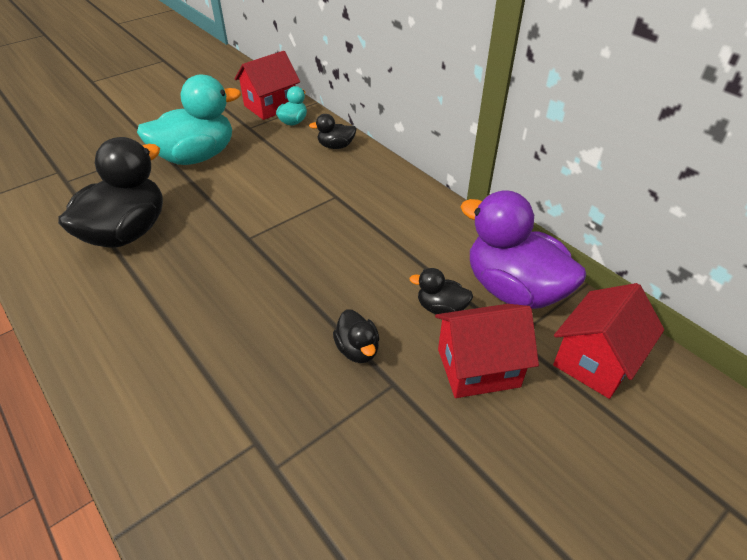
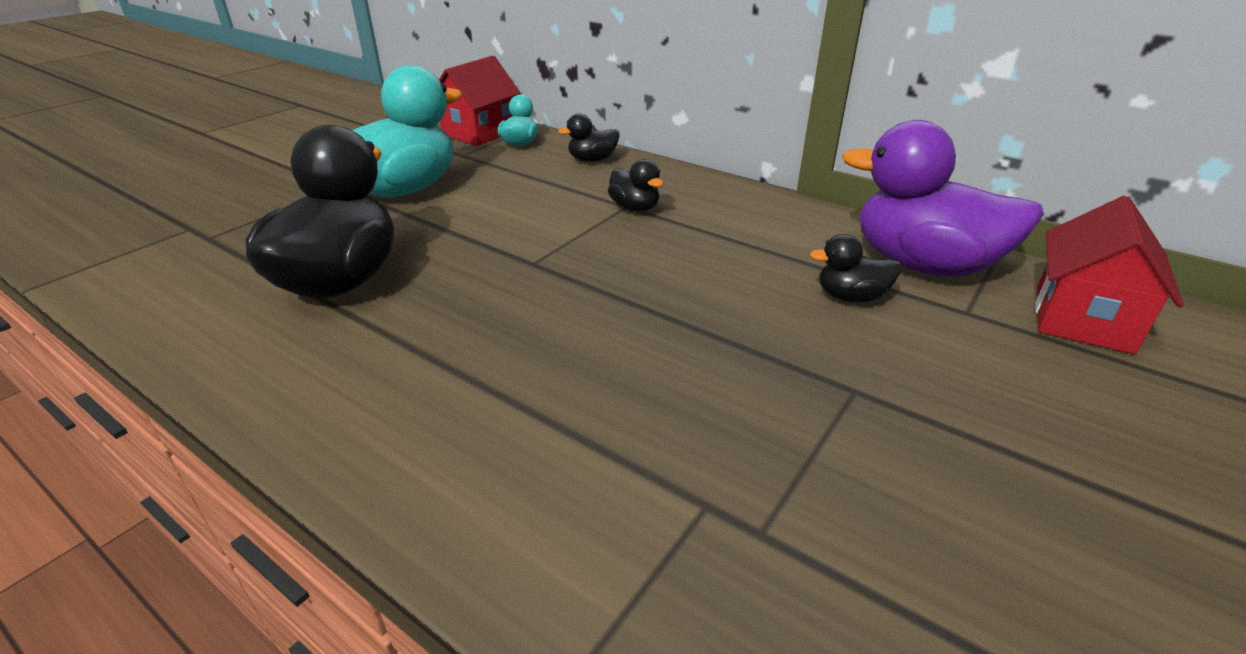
camera: 15 degrees left, 10 degrees down
black duck [333,309,379,363] -> black duck moved to [608,159,663,212]
red house [435,304,539,398] -> none

